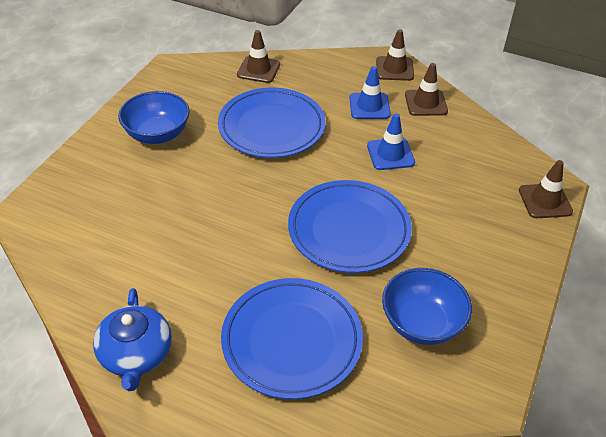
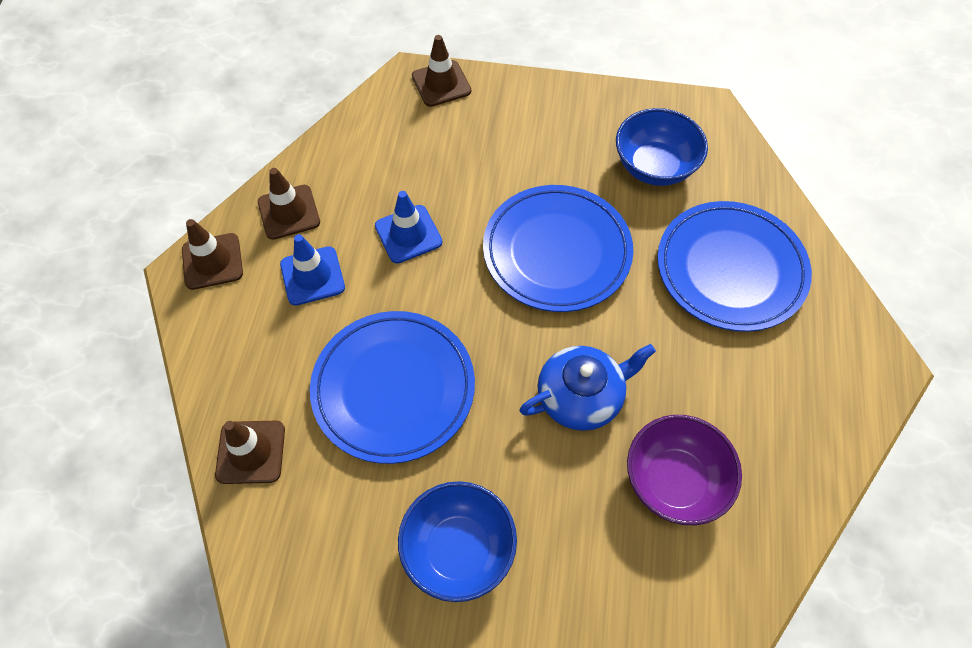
camera: 105 degrees left, 15 degrees up
blue teapot [93,288,172,391] -> blue teapot moved to [519,344,656,431]
none -> purple bowl [627,415,742,525]

